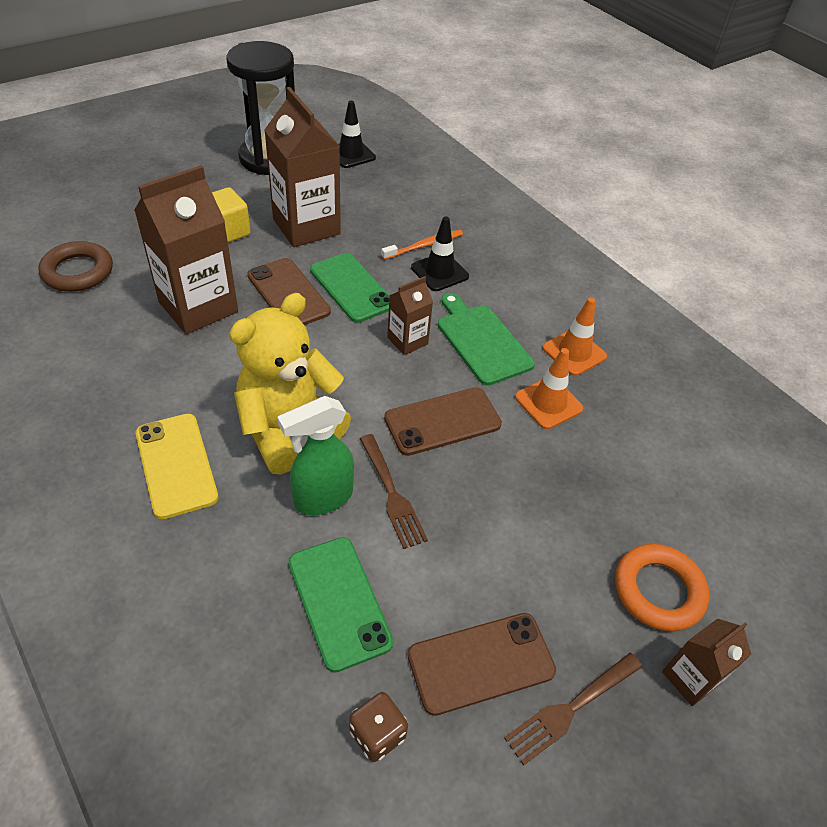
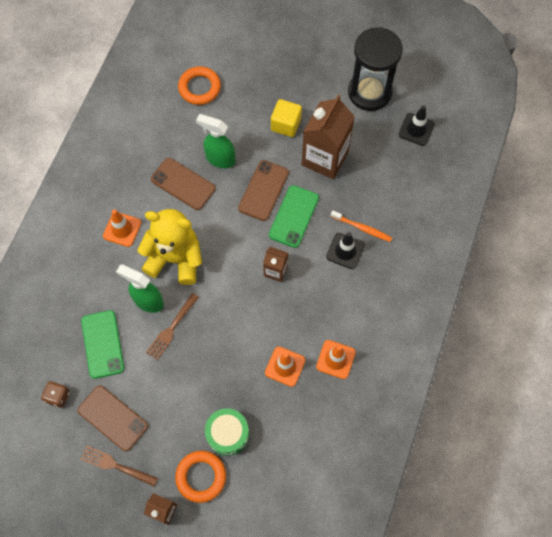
camera: 60 degrees right, 20 degrees up
brown ring [38,241,113,292] -> orange ring [178,66,221,105]
brown carton [134,165,238,334] -> green spray bottle [196,114,235,168]
yellow phone [136,414,219,519] -> orange traffic cone [103,209,141,247]
green phone [289,537,393,673] -> green phone turned 45 degrees counterclockwise [81,310,124,379]
brown phone [384,387,502,456] -> brown phone moved to [151,158,216,210]
green cutting board [438,293,535,385] -> none
none -> green drum [205,408,249,456]

